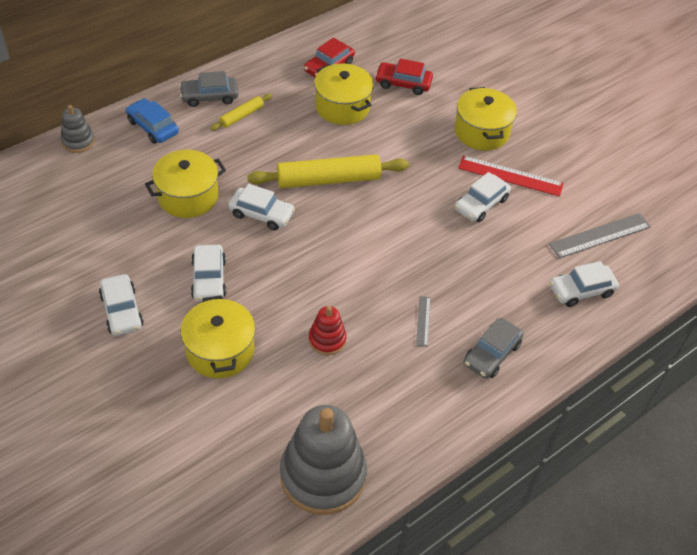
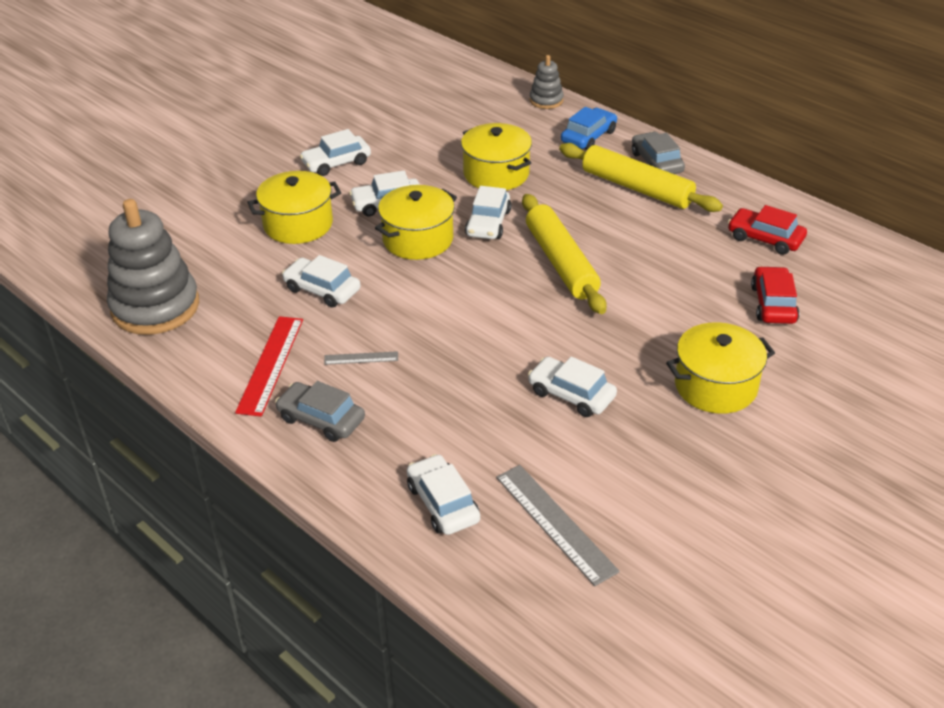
camera: 85 degrees right, 10 degrees down
yellow rolling pin [210,94,272,131] -> yellow rolling pin [559,143,723,212], size x1.98
red stacking toy [309,306,347,355] -> white car [282,255,361,308]
yellow pot [314,63,374,125] -> yellow pot moved to [375,185,457,260]
red ruler [458,156,564,197] -> red ruler moved to [235,316,303,417]

